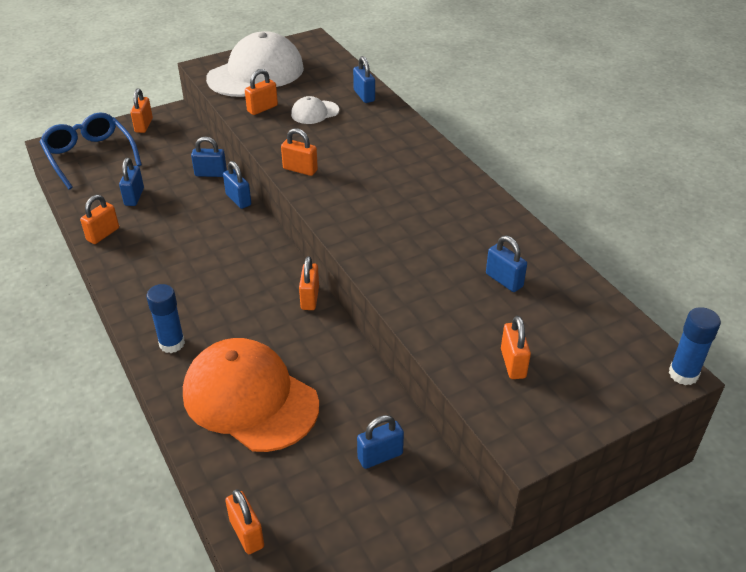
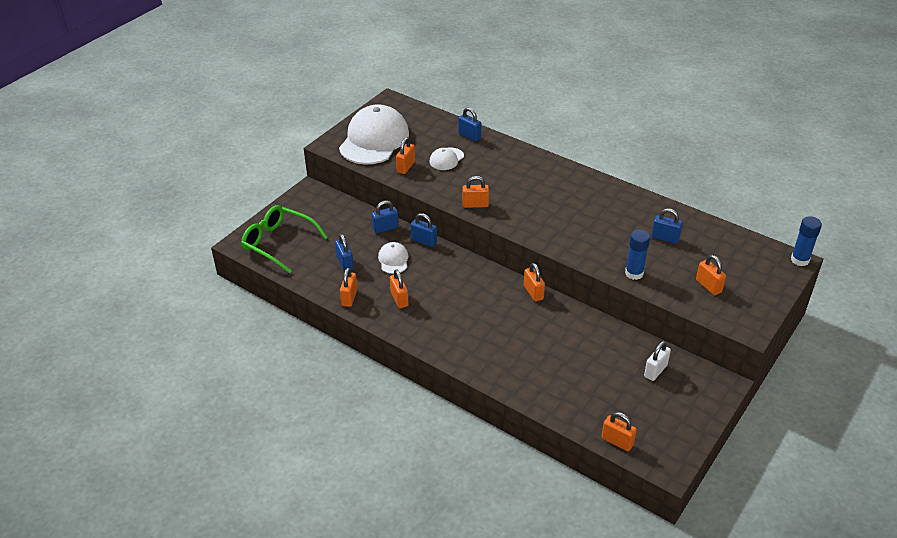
camera: 25 degrees left, 0 degrees up
blue glasses [40,113,142,190] -> green glasses [241,205,328,274]
orange padlock [130,88,153,133] -> orange padlock moved to [390,269,409,308]
blue glue stick [147,284,185,353] -> blue glue stick moved to [625,230,650,280]
orange cap [183,338,319,452] -> none
blue padlock [357,415,404,469] -> white padlock [644,341,671,381]
none -> white cap [378,242,408,274]

